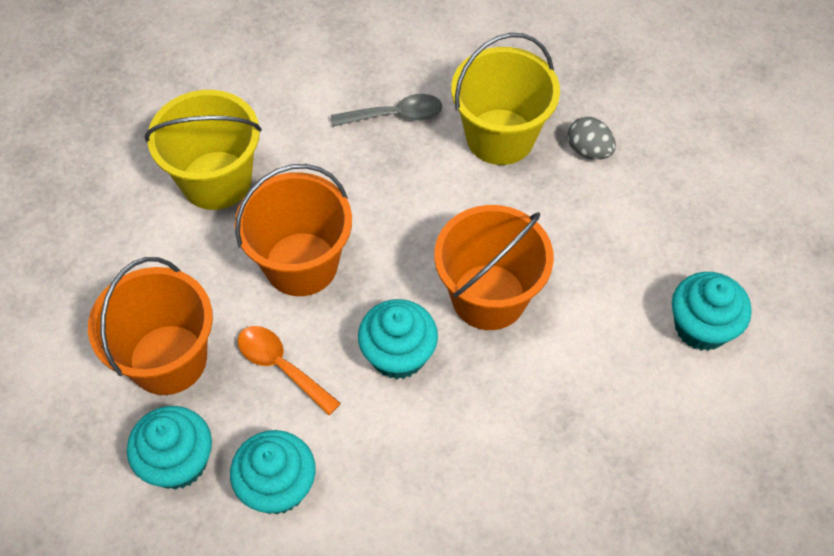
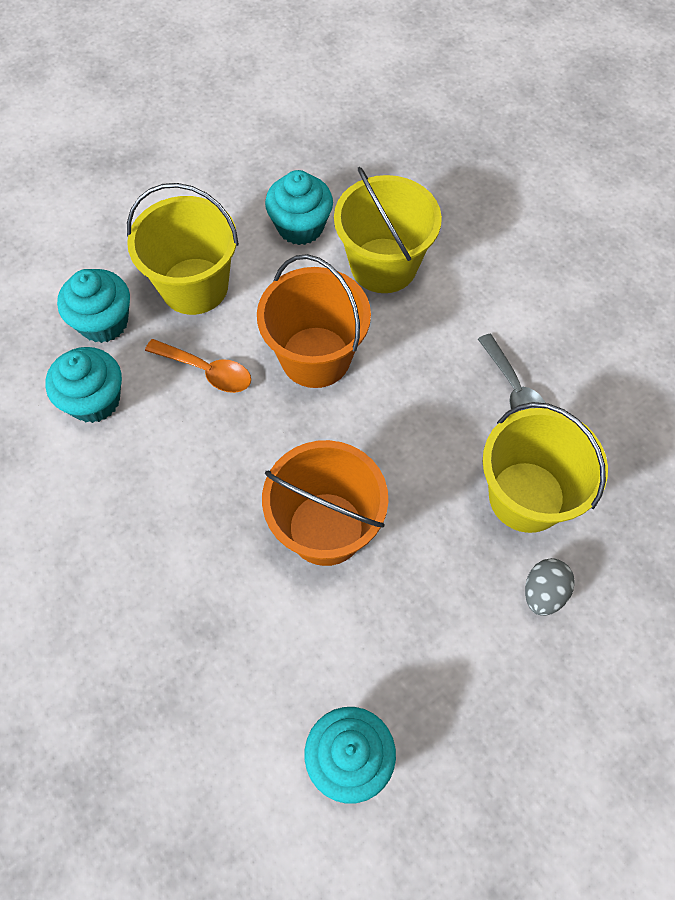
camera: 75 degrees right, 5 degrees up
orange bucket [88,257,213,395] -> yellow bucket [127,183,239,315]
orange spoon [238,326,341,415] -> orange spoon turned 90 degrees clockwise [145,339,251,393]
turquoise cupcake [358,299,438,379] -> turquoise cupcake moved to [265,170,333,245]

